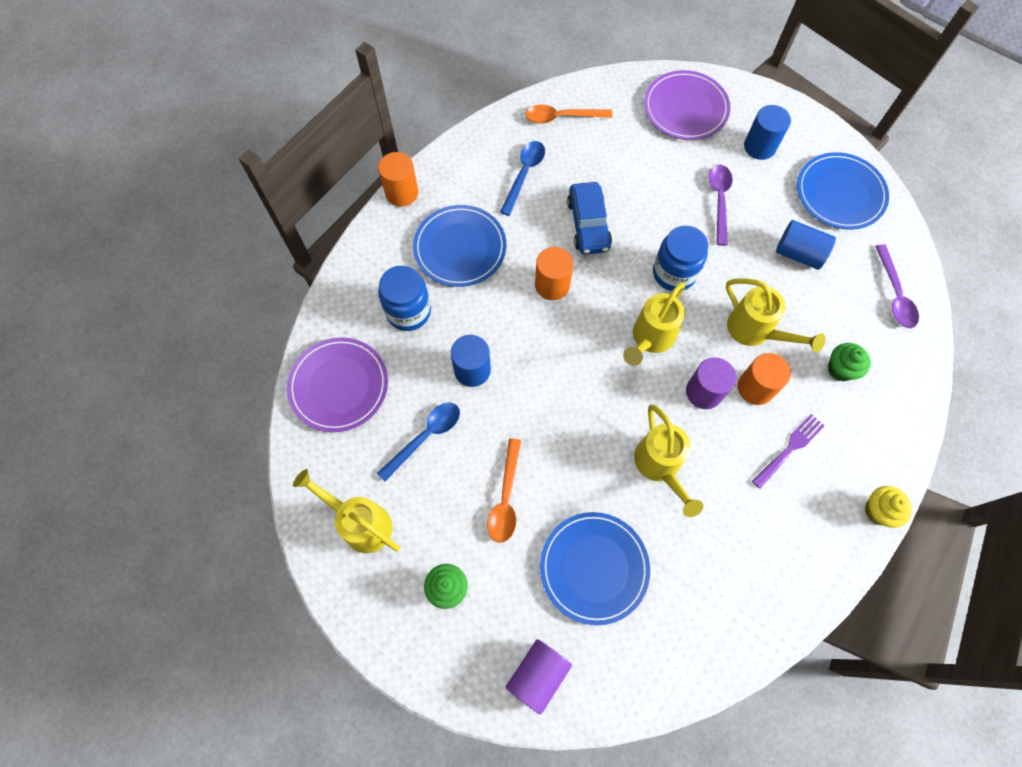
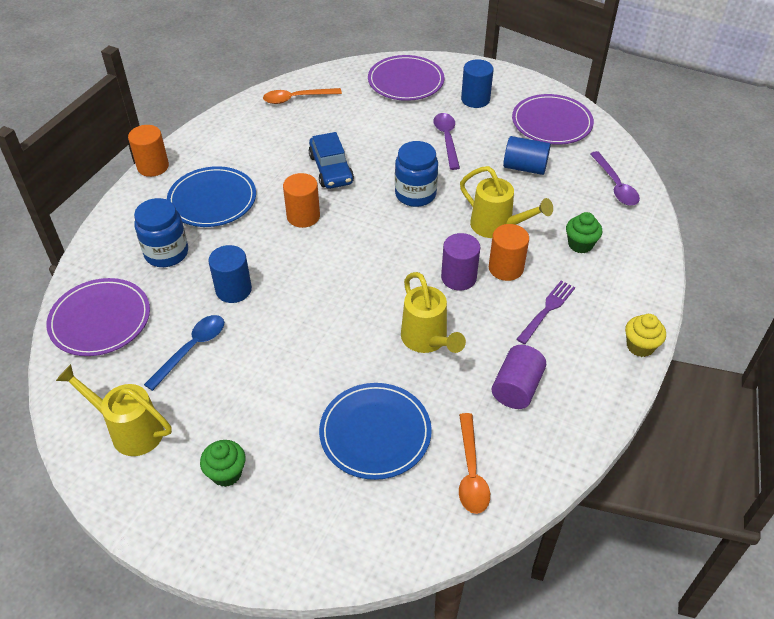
camera: 10 degrees left, 20 degrees down
orange spoon [487,438,521,543] -> orange spoon moved to [459,413,490,514]
blue spoon [500,141,545,216] -> none
purple cylinder [506,639,572,714] -> purple cylinder moved to [492,345,546,409]
yellow watering can [623,282,685,366] -> none
blue plate [797,152,889,229] -> purple plate [512,94,594,145]

